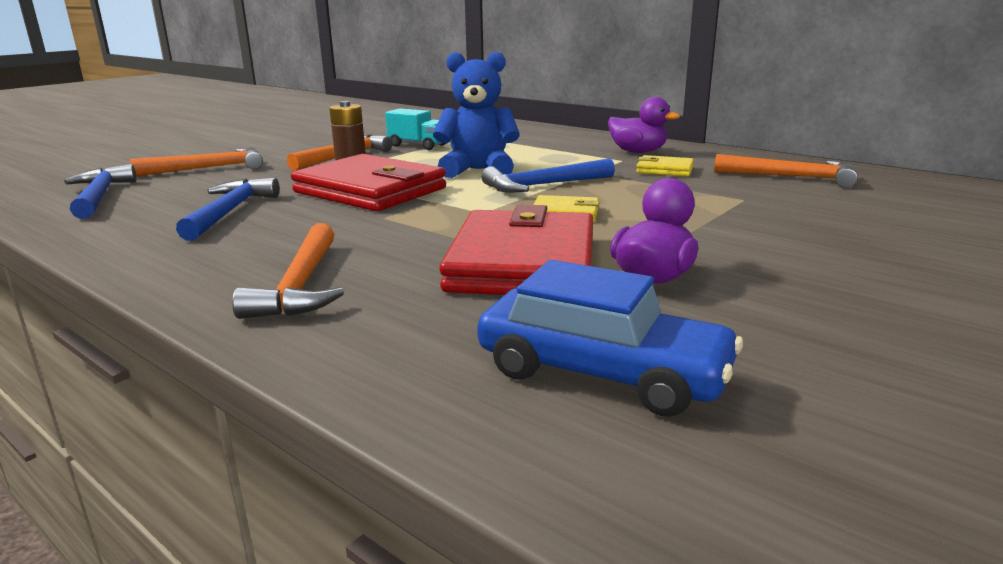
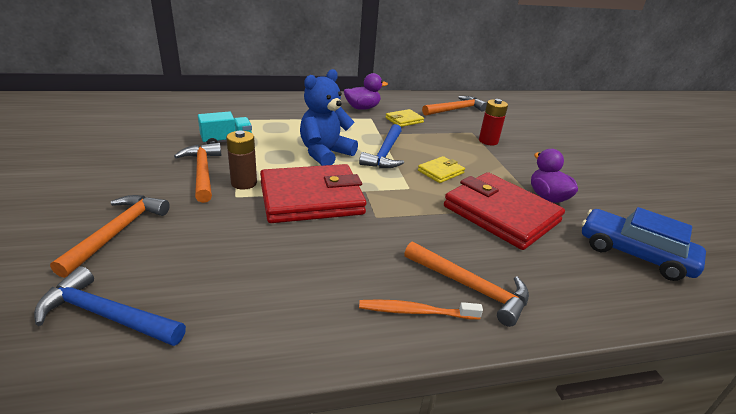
camera: 55 degrees left, 10 degrees up
blue hammer [176,178,280,241] -> none
blue car [477,260,743,417] -> blue car turned 120 degrees counterclockwise [582,207,706,281]
none -> orange toothbrush [359,299,483,320]
none -> red battery [479,99,508,145]

